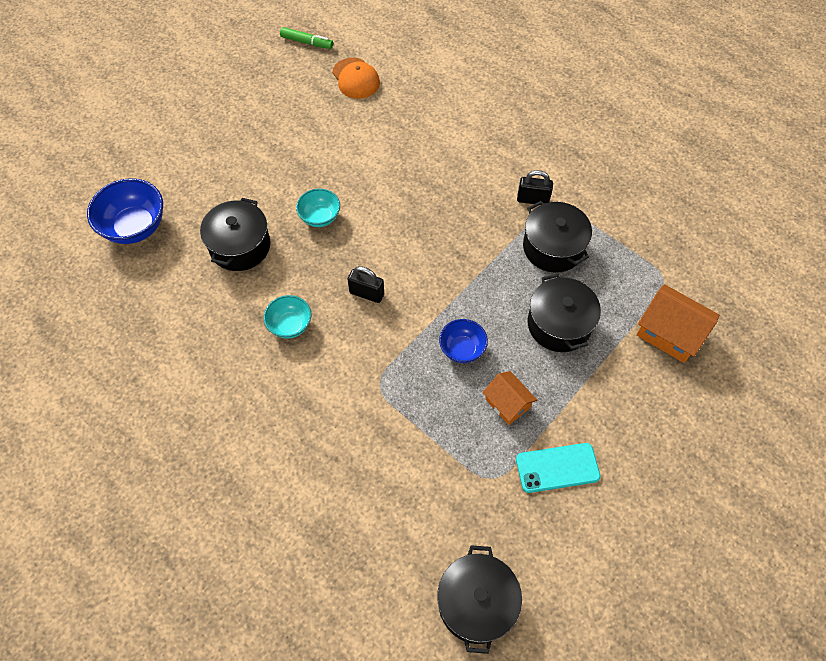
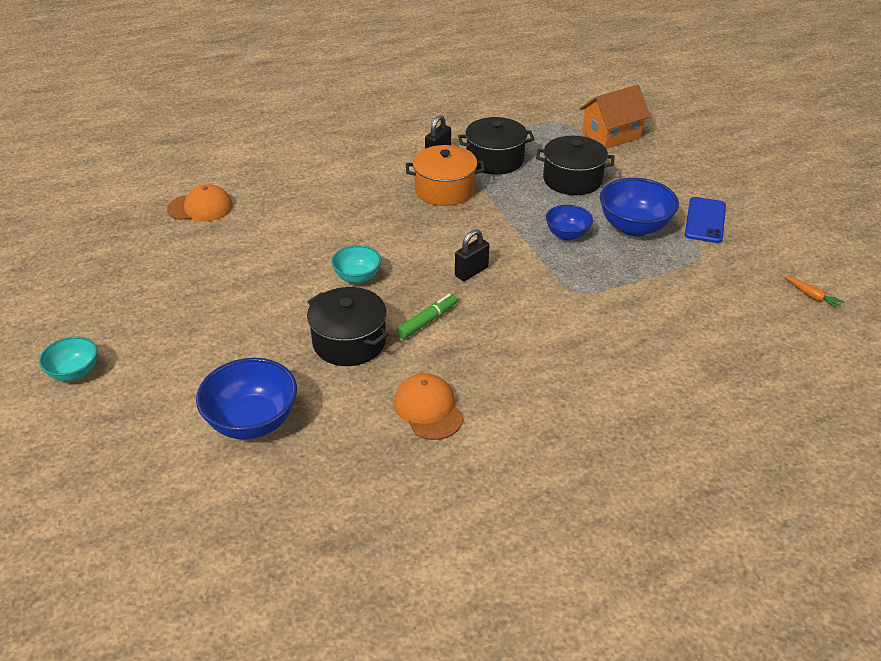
camera: 65 degrees left, 20 degrees down
turquoise bowl [264,295,311,339] -> turquoise bowl moved to [39,336,97,381]
green marker [280,27,333,49] -> green marker moved to [396,293,457,339]
black pot [437,546,522,654] -> orange carrot [785,276,844,309]
orange house [482,371,537,425] -> blue bowl [600,178,679,236]
turquoise phone [516,443,601,493] -> blue phone [685,197,726,243]
none -> orange cap [394,373,464,440]
none -> orange pot [406,145,485,206]

